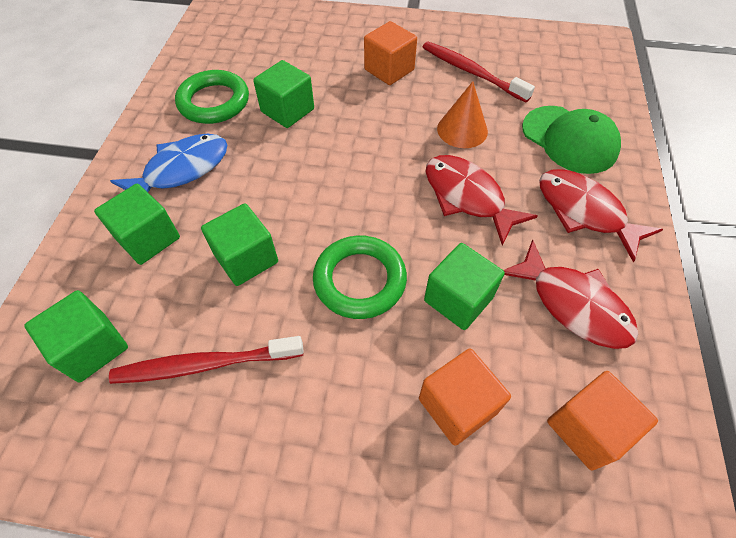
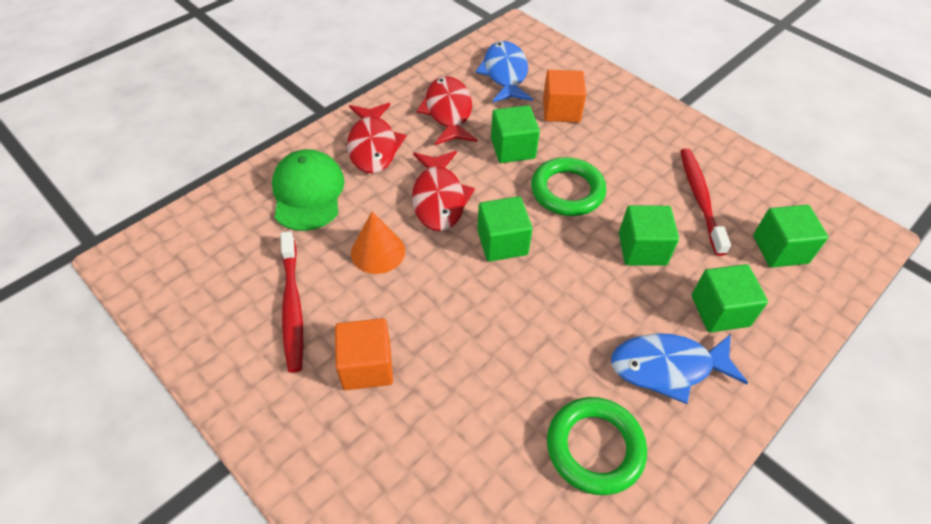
camera: 145 degrees left, 5 degrees down
red toothbrush [109,336,304,384] -> red toothbrush turned 120 degrees counterclockwise [680,148,731,256]
green cube [253,60,314,128] -> green cube moved to [477,196,532,262]
orange cube [547,371,658,471] -> blue fish [476,41,533,102]

